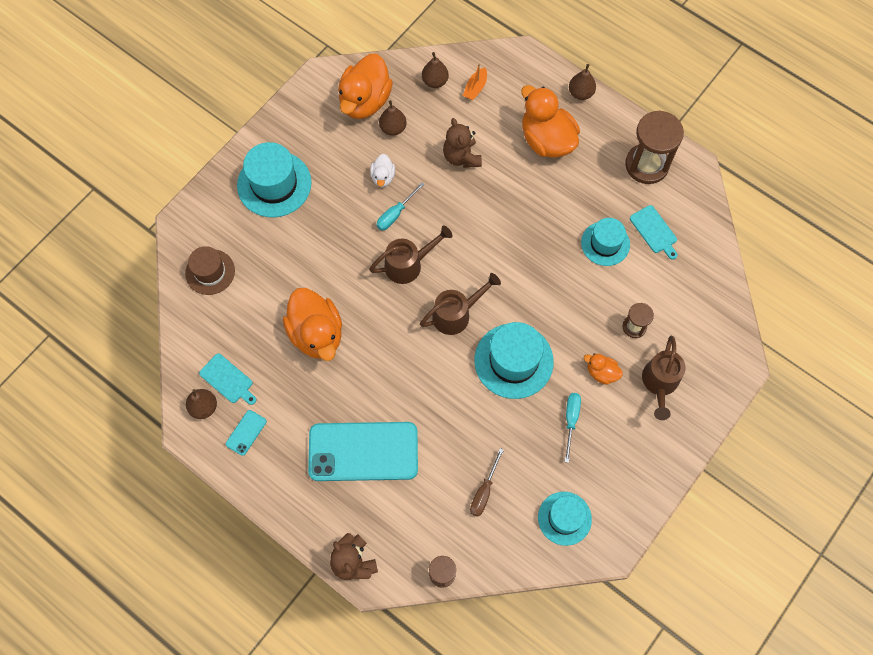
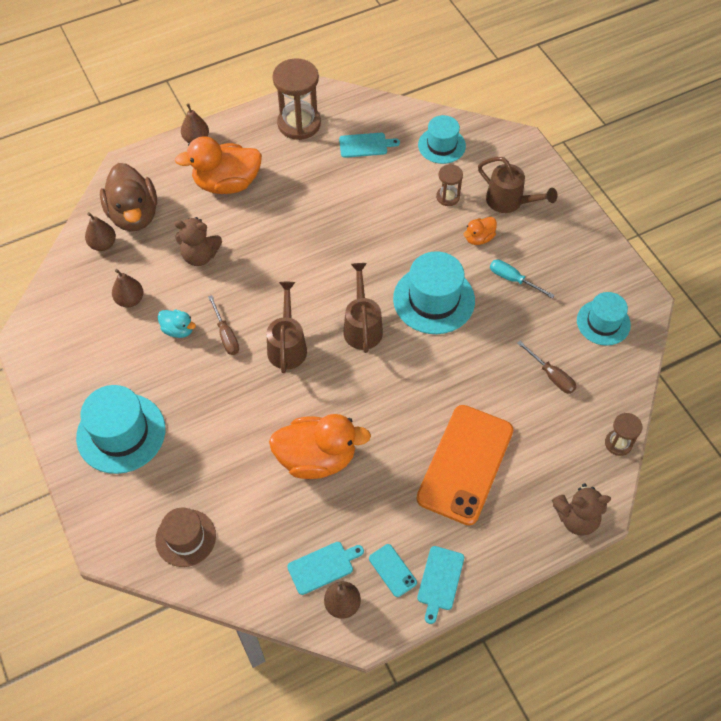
camera: 65 degrees left, 10 degrees down
turquoise phone [308,422,418,481] -> orange phone [416,405,514,525]
orange duck [338,54,393,119] -> none
white duck [370,154,395,187] -> turquoise duck [158,309,196,338]
turquoise screwdriver [377,182,425,230] -> brown screwdriver [208,295,239,355]
orange boat [463,63,487,100] -> brown duck [100,163,157,231]
turquoise hat [581,218,630,266] -> turquoise hat moved to [418,115,466,164]
none -> turquoise cutting board [417,546,464,624]

